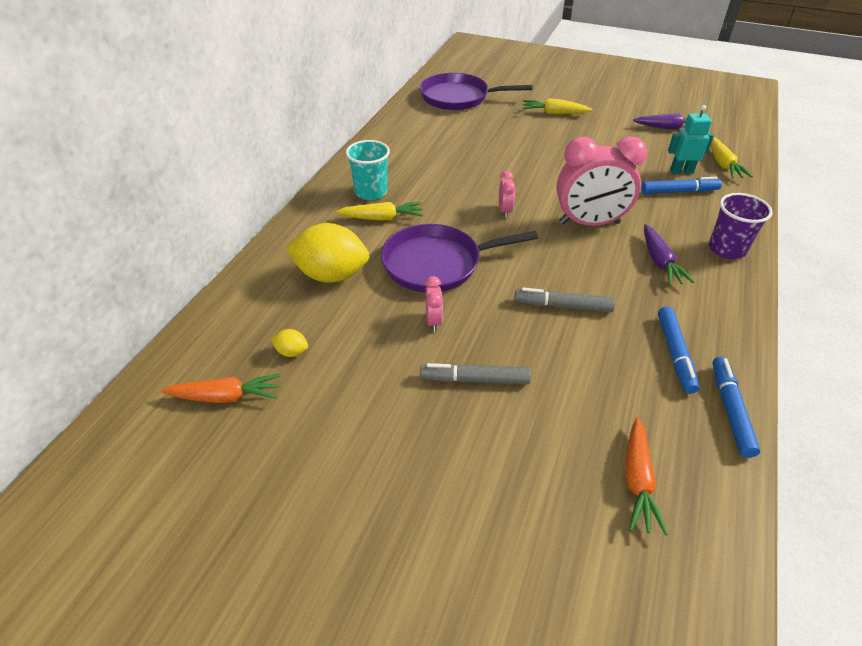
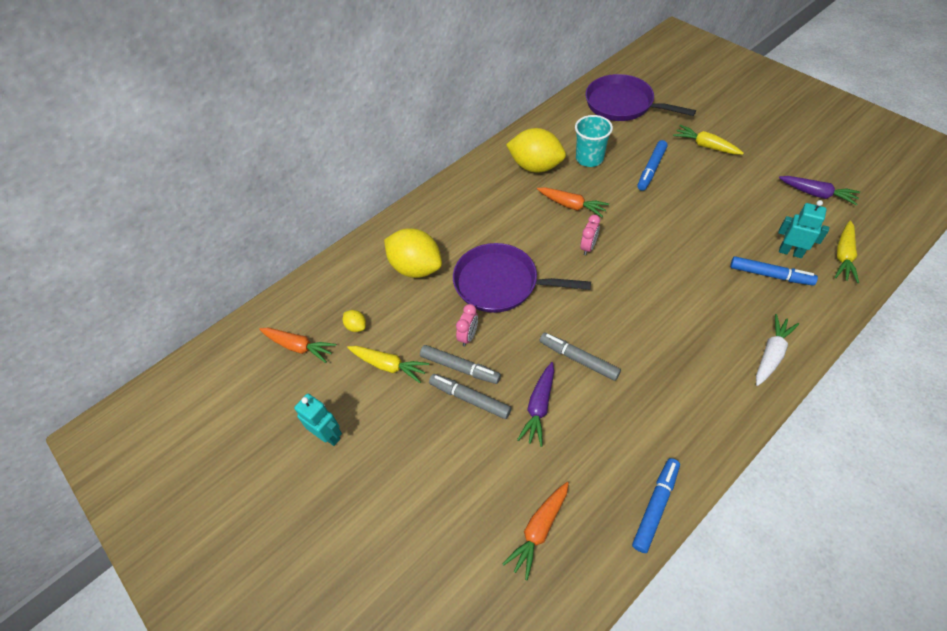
camera: 30 degrees right, 10 degrees up
yellow carrot [336,202,423,220] -> yellow carrot moved to [347,346,429,383]
turquoise cup [346,140,390,200] -> turquoise cup moved to [575,115,613,167]
pink clock [556,136,647,226] -> none
purple carrot [644,224,694,286] -> purple carrot moved to [517,362,554,447]
blue marker [658,306,699,394] -> blue marker moved to [637,140,668,191]
purple cup [709,193,773,259] -> white carrot [756,314,799,386]
none -> turquoise robot [294,394,342,446]
none -> grey marker [420,345,501,384]
none -> yellow lemon [506,128,566,172]
none -> orange carrot [537,187,609,217]

